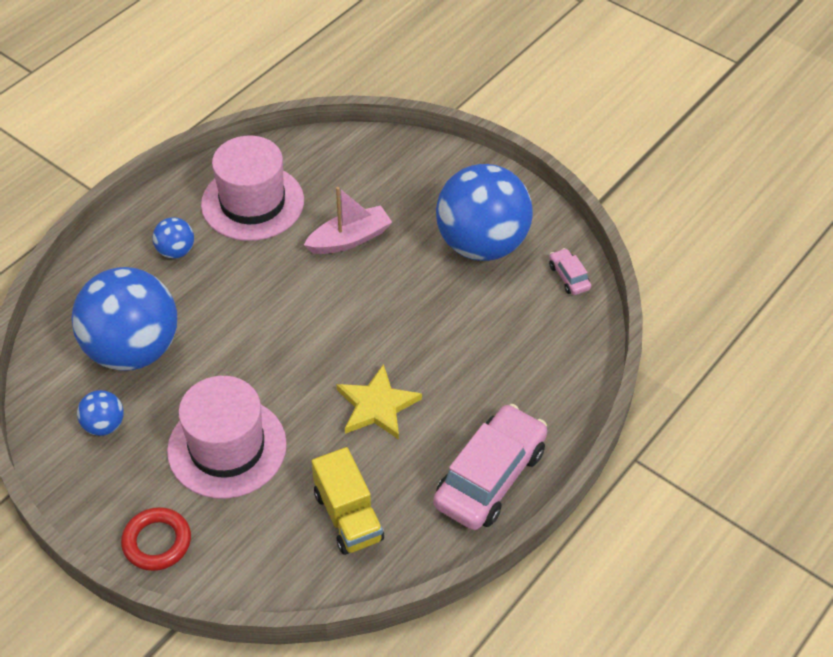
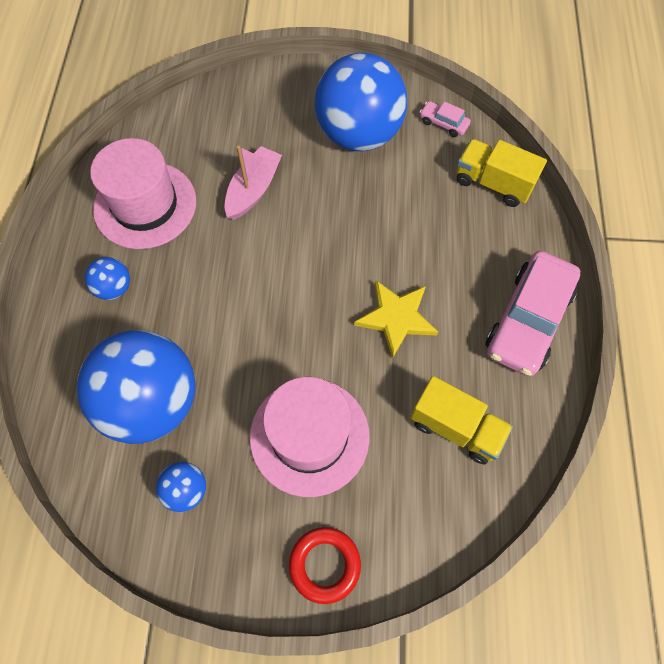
camera: 35 degrees left, 15 degrees up
pink car [433,404,547,530] -> pink car turned 150 degrees counterclockwise [486,251,580,376]
none -> yellow truck [457,139,547,207]

